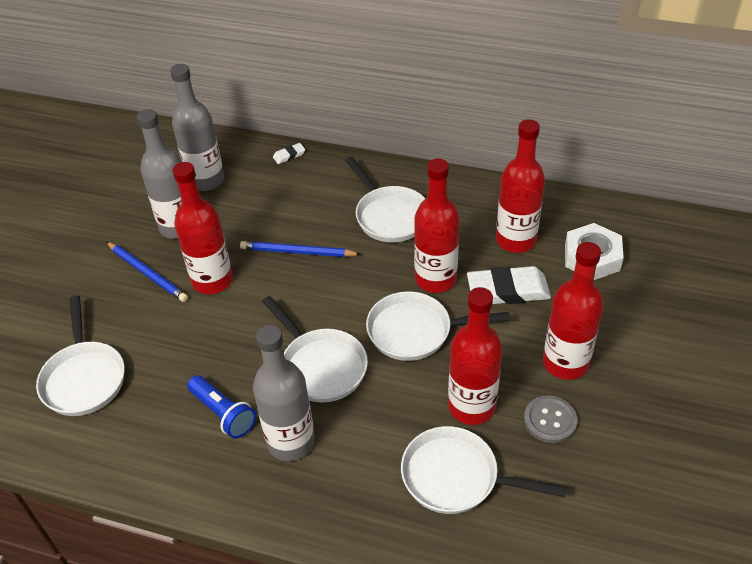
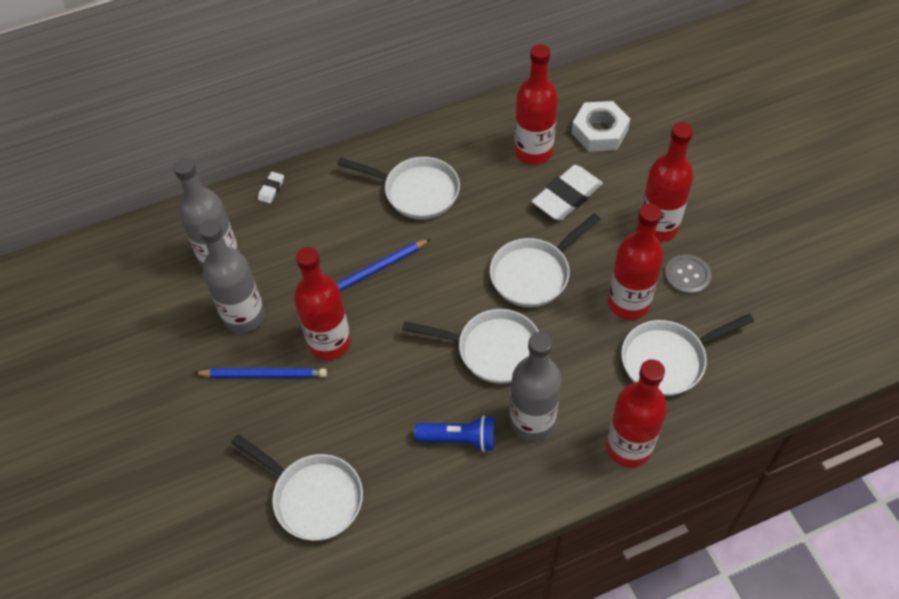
camera: 40 degrees left, 10 degrees up
red bottle [414,158,460,293] -> red bottle moved to [606,359,667,467]

